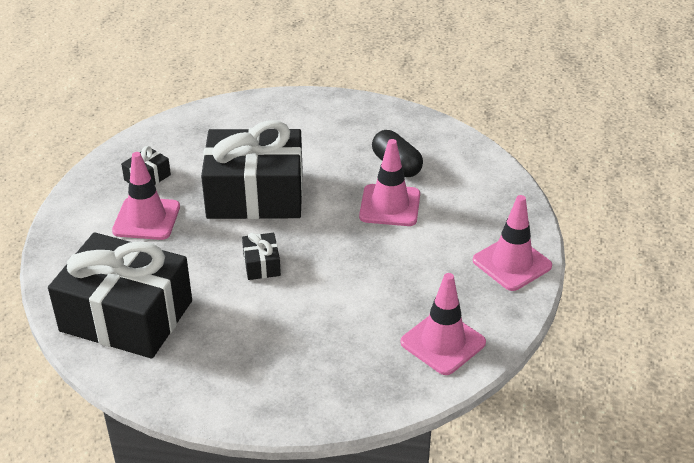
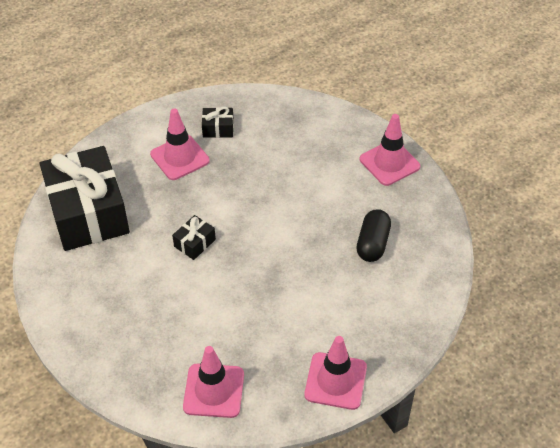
camera: 50 degrees right, 10 degrees up
black gift [201,120,303,219] -> none
pink traffic cone [359,139,420,226] -> pink traffic cone moved to [360,114,420,186]

